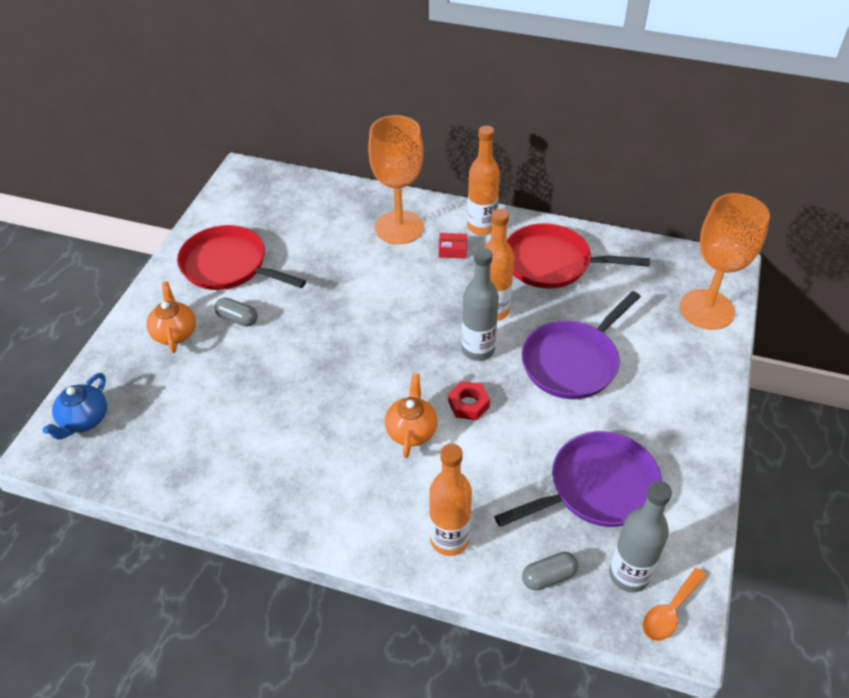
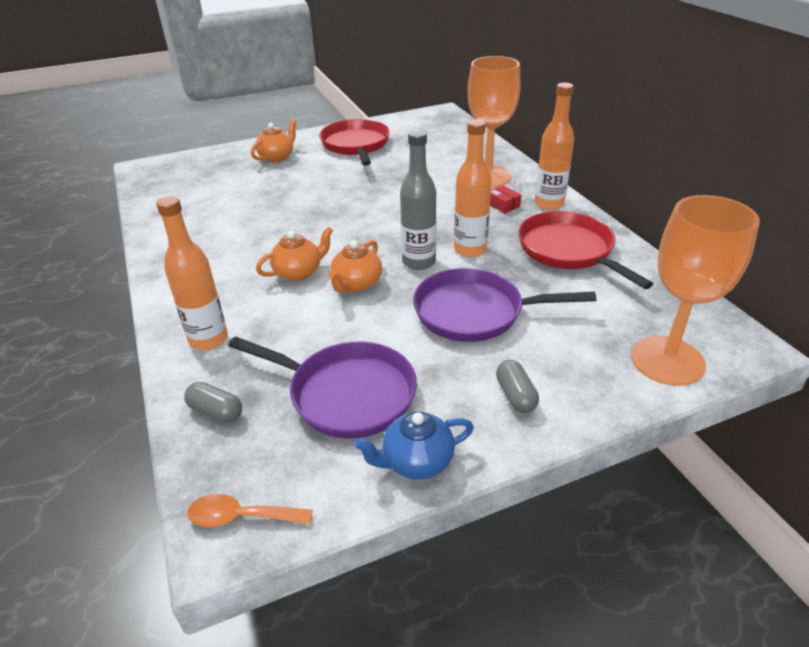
camera: 50 degrees right, 10 degrees down
blue teapot [42,373,107,440] -> blue teapot moved to [354,411,474,480]
grey capsule [215,298,258,326] -> grey capsule moved to [496,360,539,413]
red nut [448,381,490,420] -> orange teapot [328,240,382,293]
grey bottle [609,481,672,593] -> none

